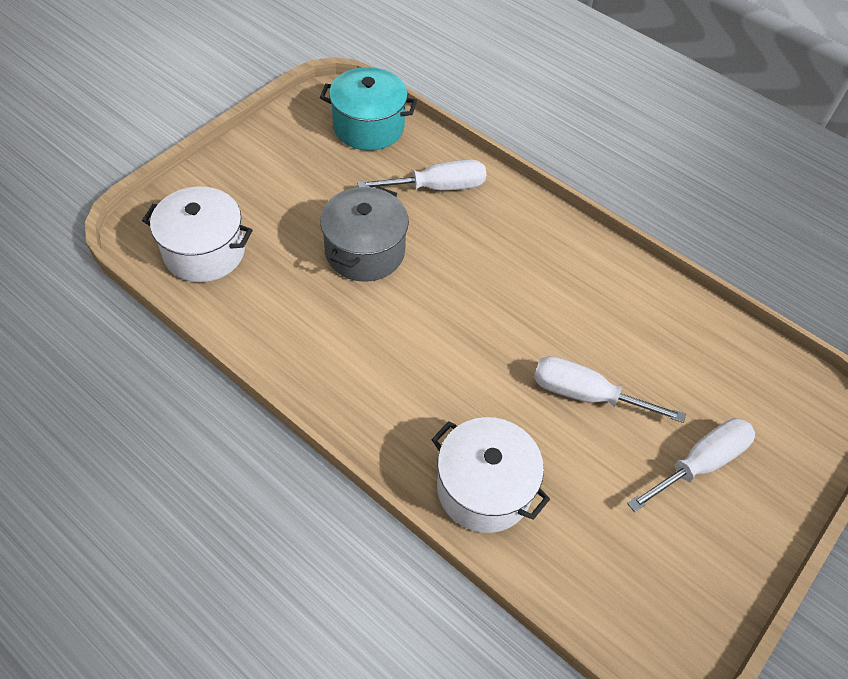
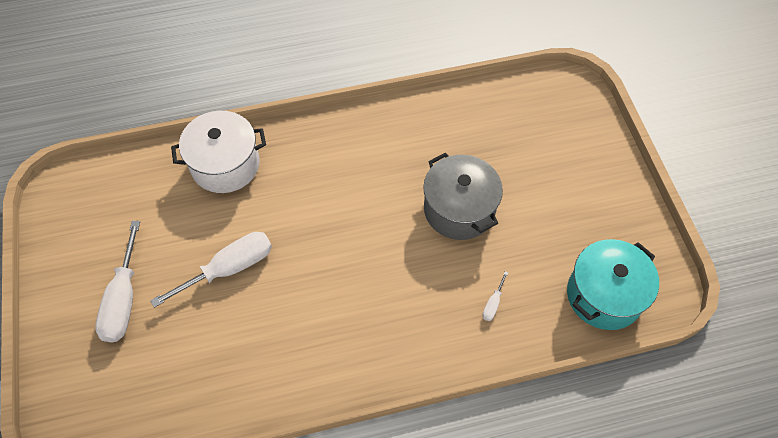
camera: 130 degrees right, 5 degrees up
white pot [142,187,253,282] -> none
white screwdriver [357,159,486,191] -> white screwdriver [483,271,508,321], size x0.43

